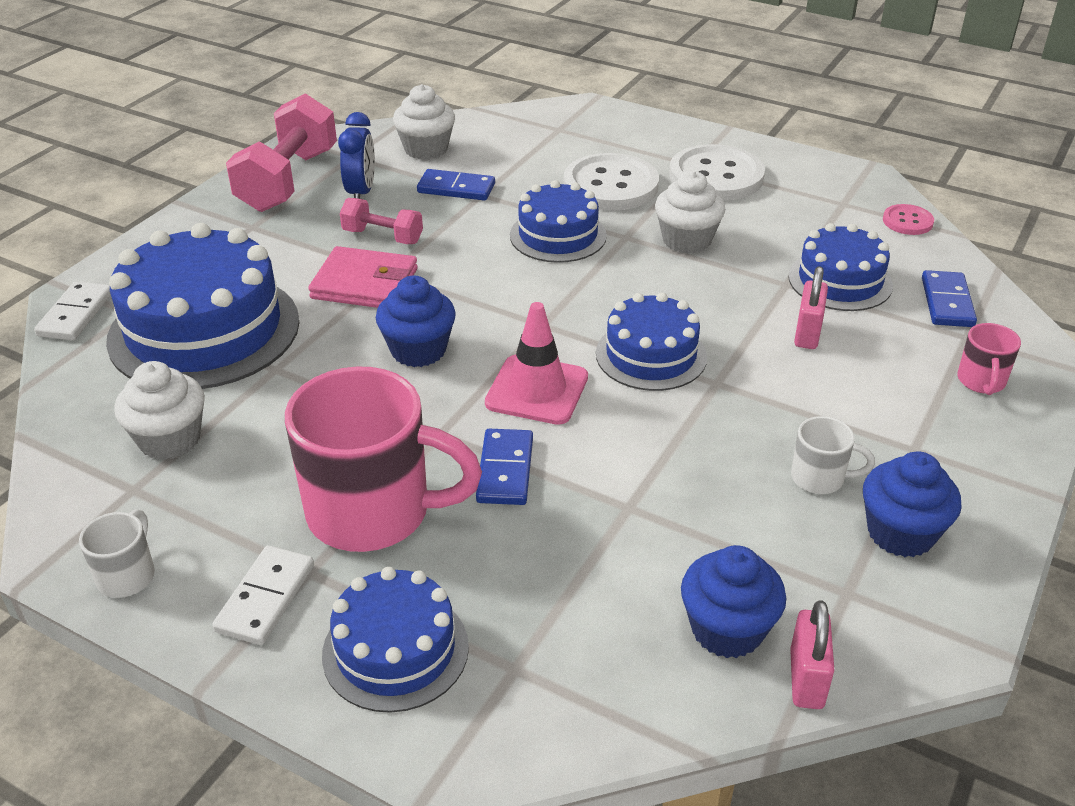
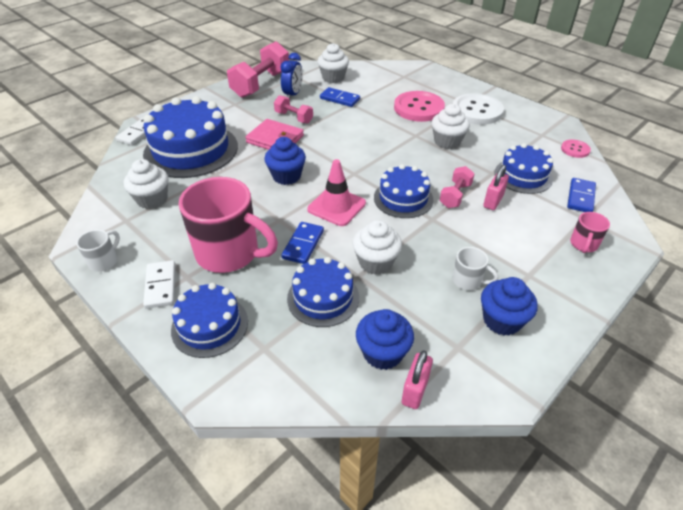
camera: 15 degrees right, 5 degrees up
white domino [212,546,314,645] -> white domino turned 45 degrees counterclockwise [143,260,176,309]
blue cake [510,180,607,263] -> blue cake moved to [287,257,359,327]
white button [564,153,659,211] -> pink button [394,91,445,122]
none -> white cupcake [353,220,402,275]
none -> pink dumbbell [440,166,475,208]

